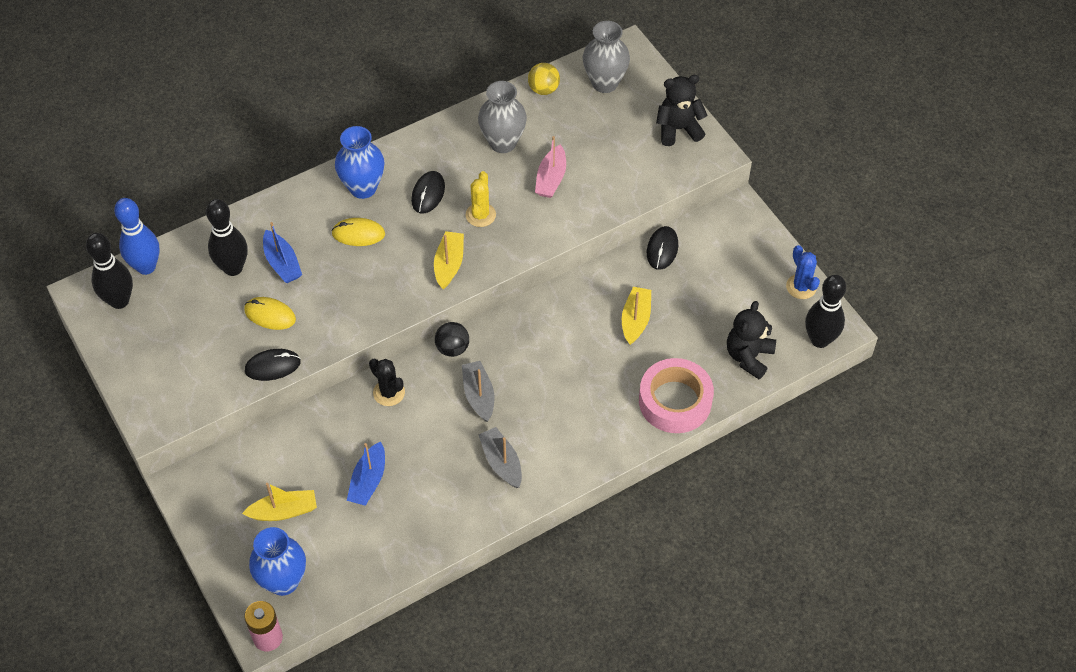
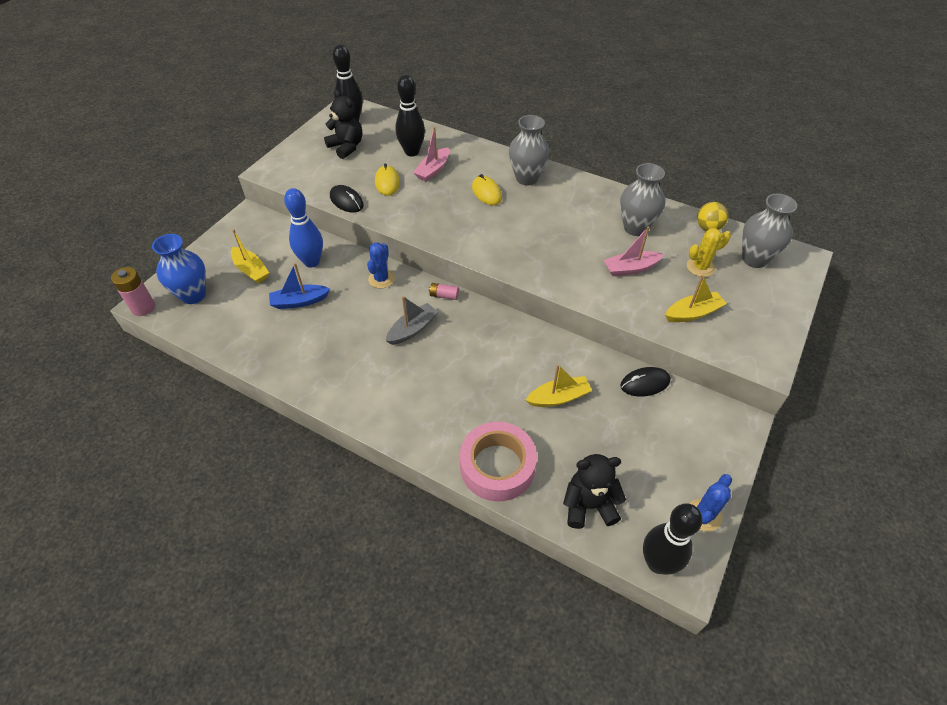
camera: 60 degrees right, 5 degrees down
blue bowling pin [114,198,160,275] -> blue bowling pin moved to [284,188,323,268]
blue boat [263,222,302,283] -> pink boat [413,126,450,182]
blue vase [335,126,385,199] -> grey vase [509,115,550,185]
black cactus [369,359,405,406] -> blue cactus [367,242,395,288]
black mouse [411,171,445,214] -> none
yellow boat [434,231,464,289] -> yellow boat moved to [665,275,727,322]
black ball [435,322,469,357] -> pink battery [429,283,459,300]
yellow cactus [465,171,496,227] -> yellow cactus moved to [687,228,731,277]
grey boat [479,427,522,488] -> none
black teddy bear [656,75,708,146] -> black teddy bear moved to [324,90,362,159]

